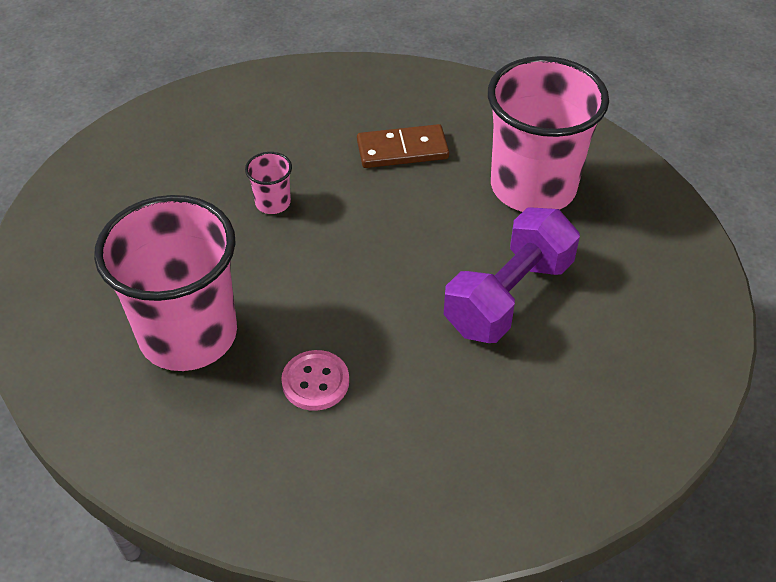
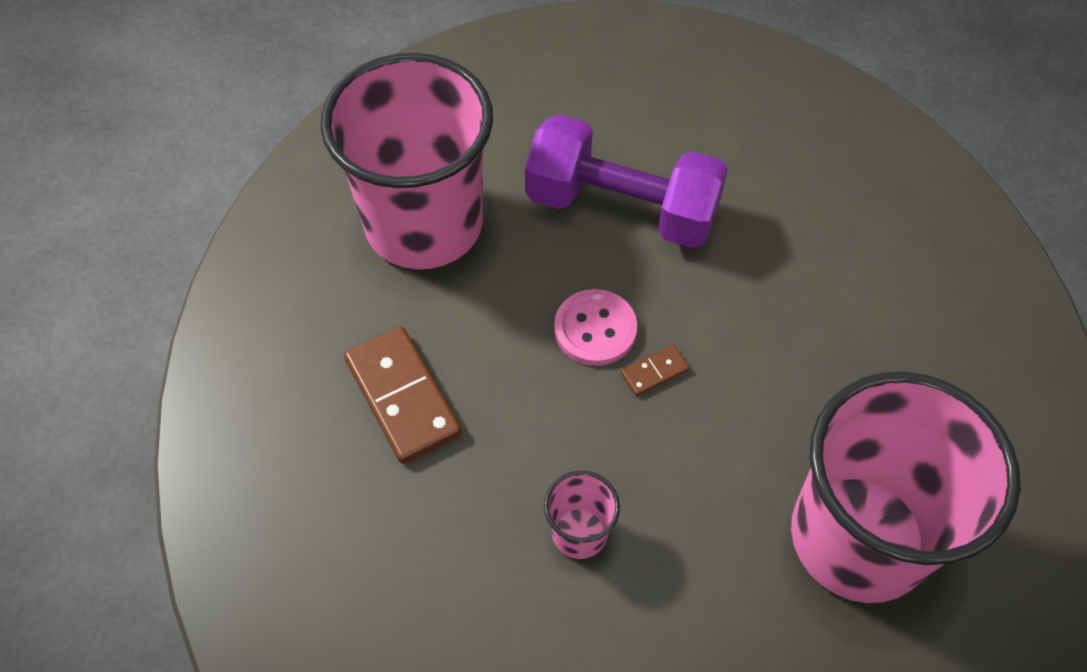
camera: 110 degrees left, 10 degrees up
pink button [281,350,349,411] -> pink button moved to [554,289,637,366]
none -> brown domino [621,345,689,396]

